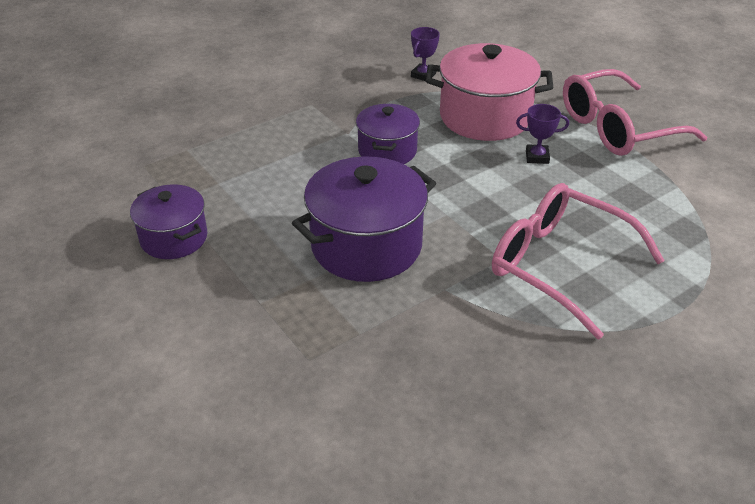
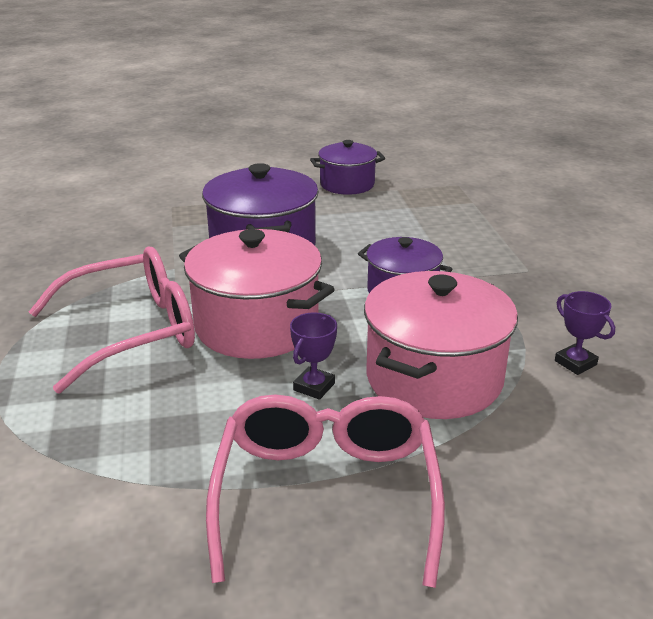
camera: 115 degrees right, 10 degrees down
none -> pink pot [179,229,335,359]

